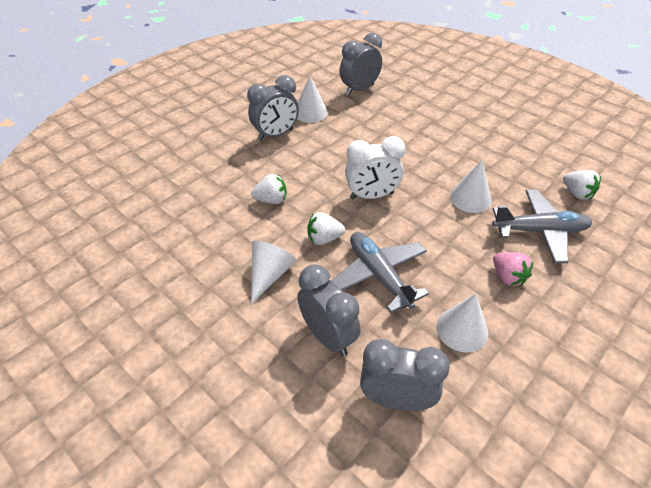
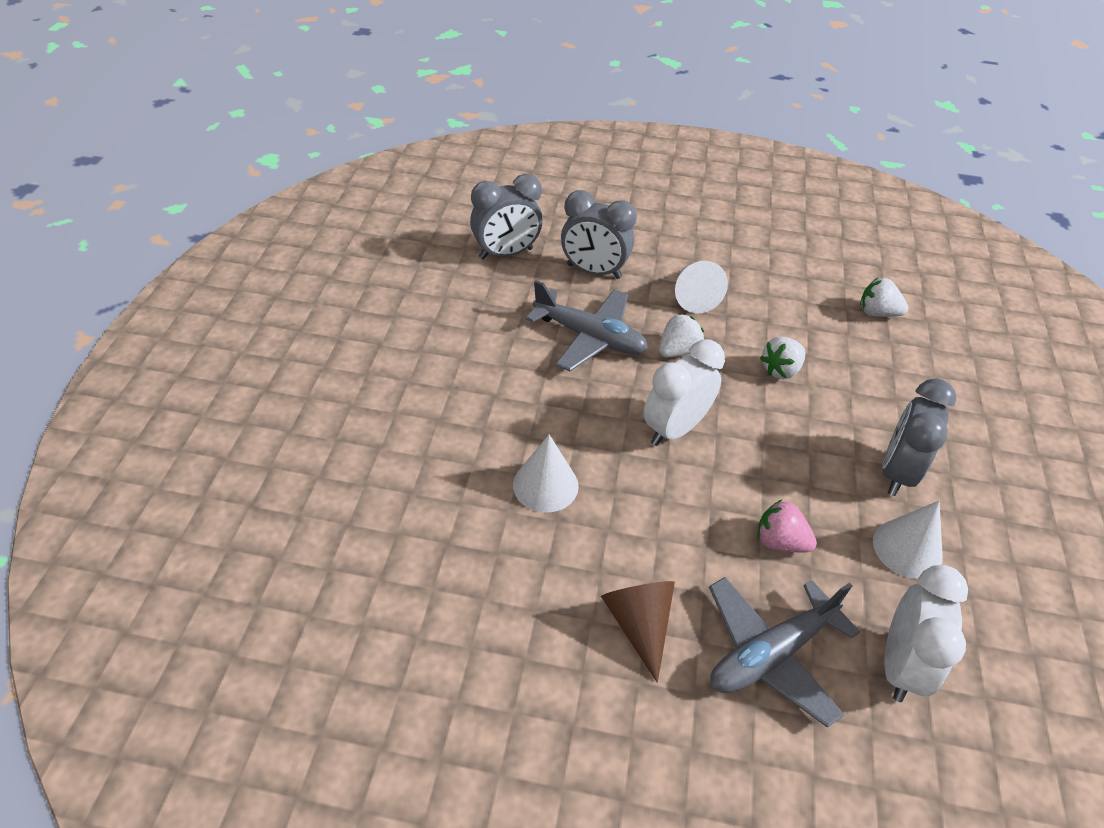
camera: 145 degrees right, 0 degrees up
grey clock [340,33,382,95] -> white clock [884,565,968,702]
white cone [437,293,488,353] -> none
grey plane [492,189,592,263] -> grey plane moved to [709,577,860,728]
pink strawberry [493,252,533,286] -> pink strawberry moved to [758,500,817,553]
white strawberry [563,170,601,200] -> white strawberry moved to [860,278,908,317]
none -> brown cone [601,581,675,683]

